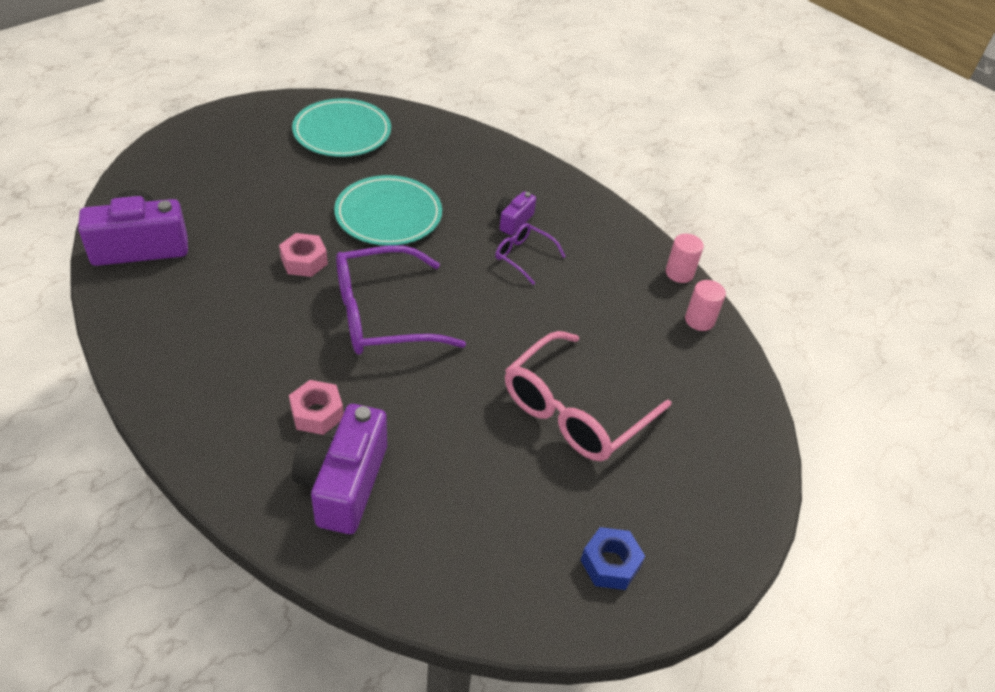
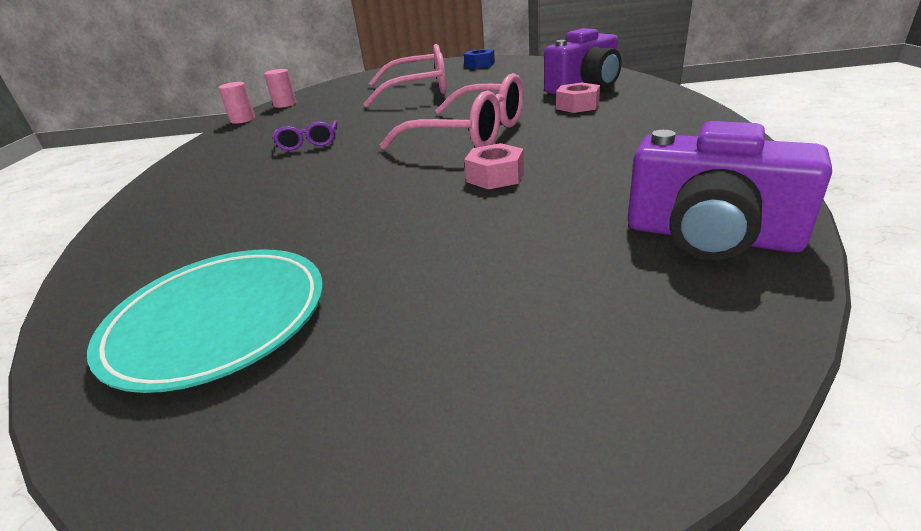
camera: 130 degrees left, 15 degrees down
turquoise plate [334,175,442,246] -> none
purple glasses [336,245,466,355] -> pink glasses [380,73,524,149]
purple camera [496,191,536,236] -> none

